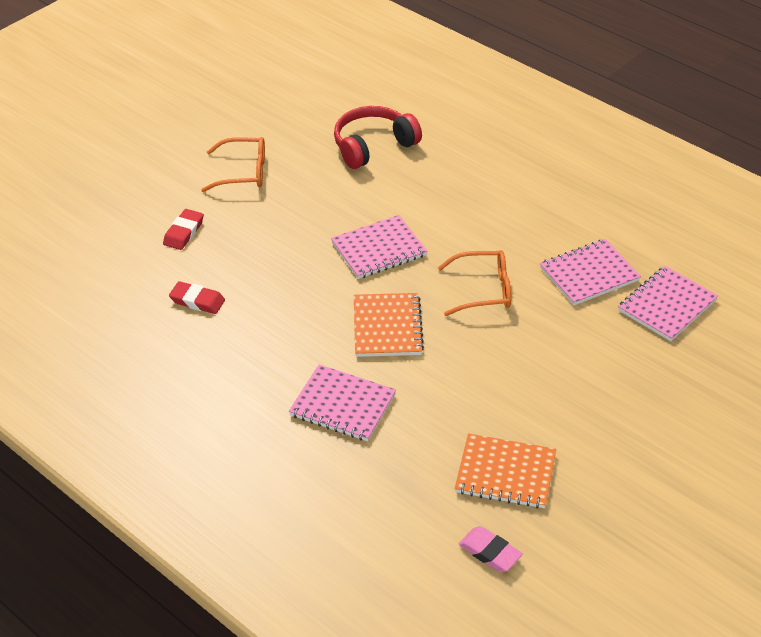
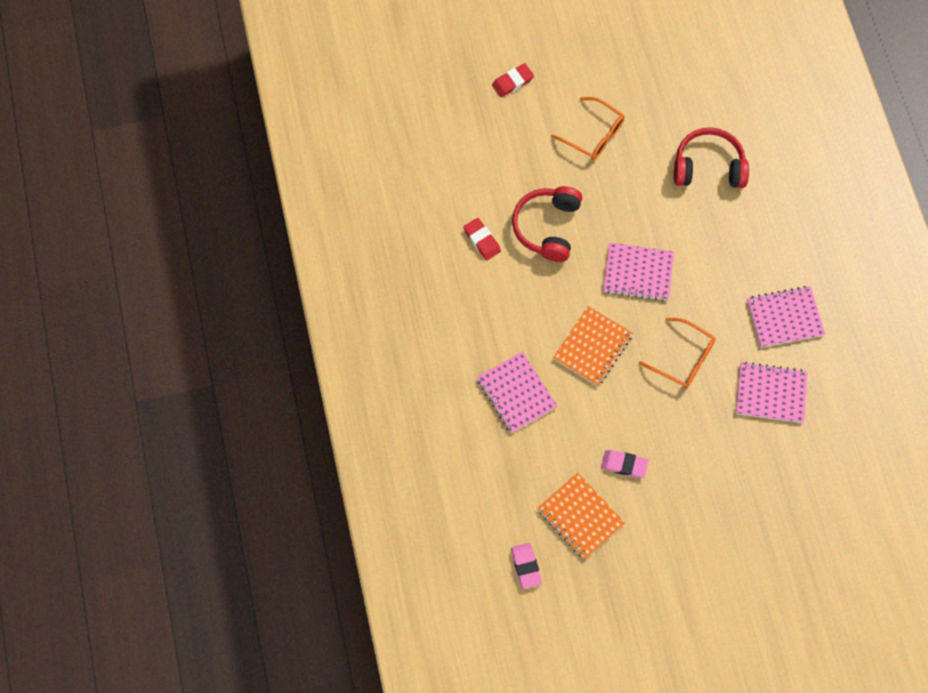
camera: 35 degrees right, 25 degrees up
red eraser [163,209,204,250] -> red eraser moved to [492,63,534,97]
pink notebook [618,266,718,341] -> pink notebook moved to [747,286,825,348]
none -> red headphones [512,186,582,262]
none -> pink eraser [601,450,648,478]

